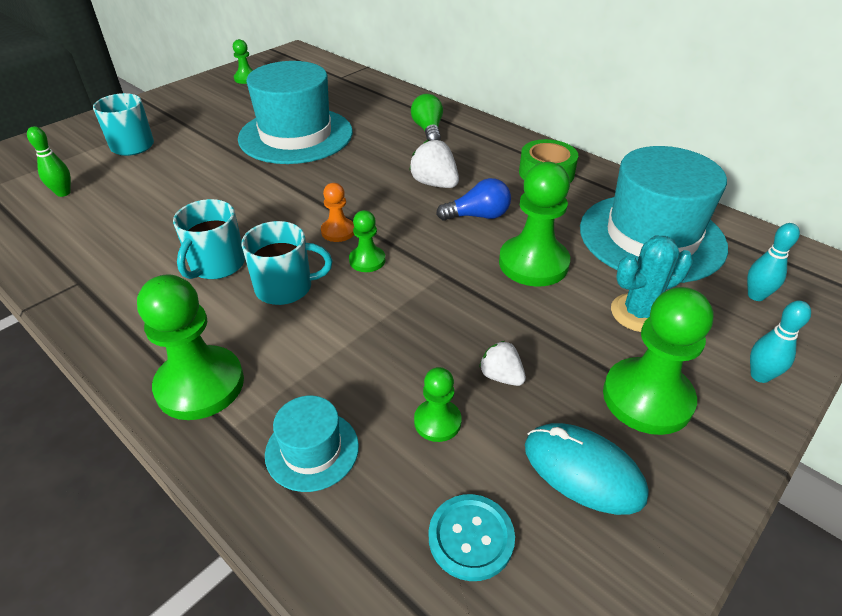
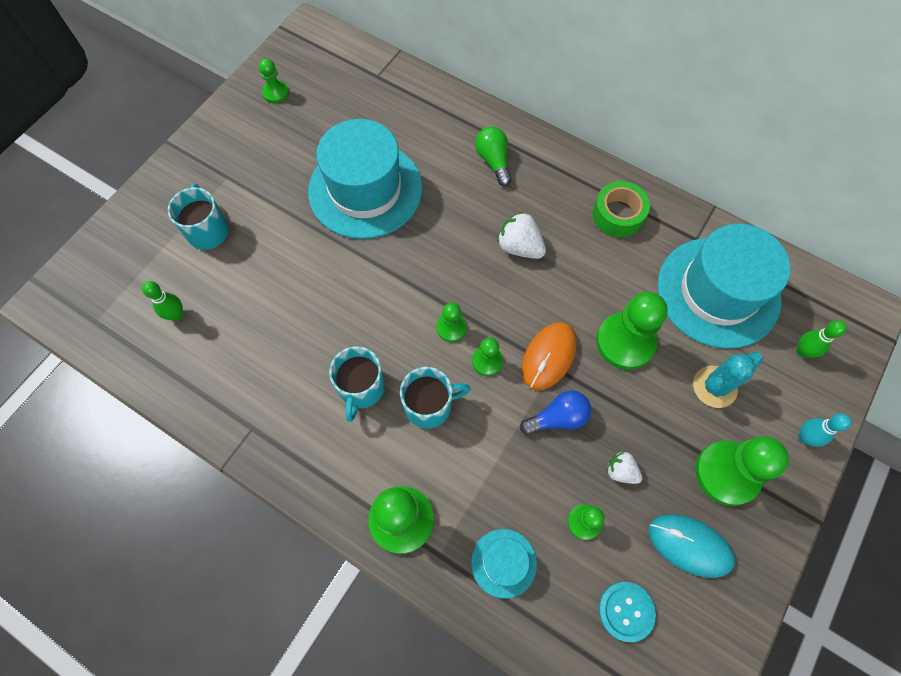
camera: 10 degrees left, 25 degrees up
orange pawn [321,183,354,242] -> green pawn [436,303,467,342]
blue light bulb [436,178,511,221] -> blue light bulb moved to [520,390,591,435]
turquoise bowling pin [747,223,800,301] -> green bowling pin [796,320,847,358]
none -> orange mouse [522,322,577,390]

